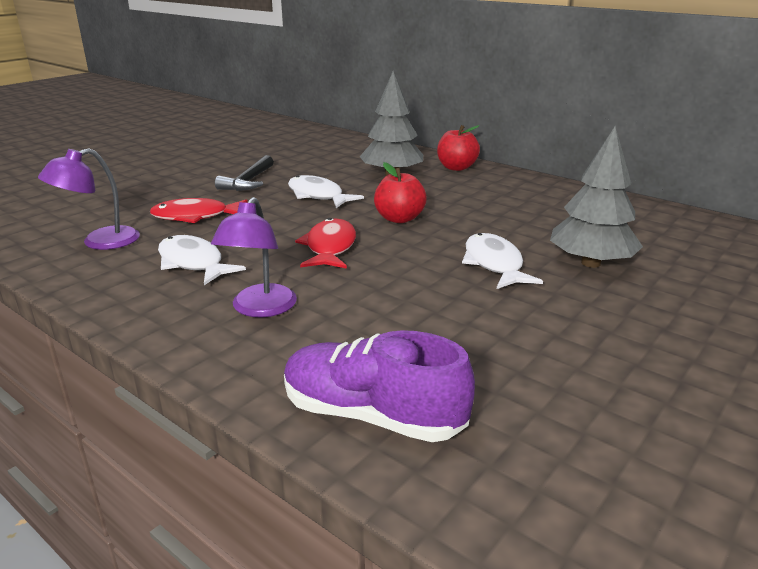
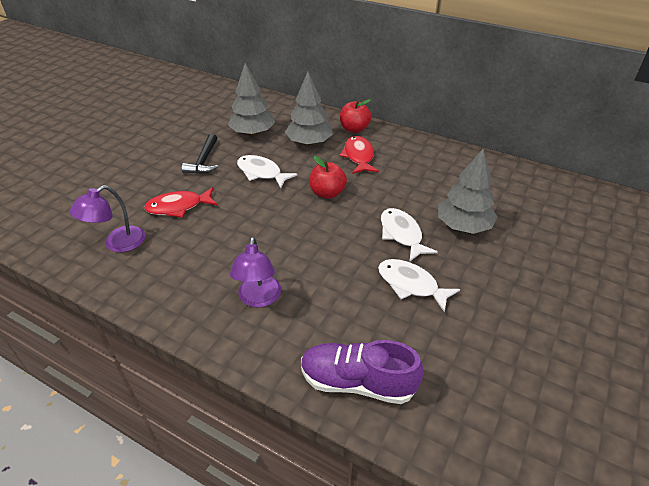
camera: 10 degrees left, 15 degrees up
white fish [158,235,246,285] -> white fish moved to [378,259,460,313]
red fish [295,218,356,269] -> red fish moved to [339,136,379,174]
none -> grey tree [228,63,275,136]

